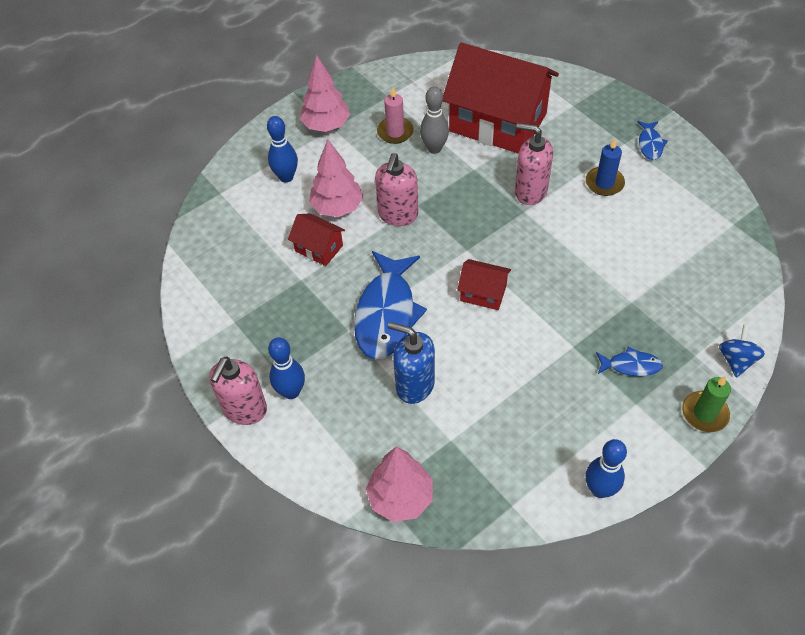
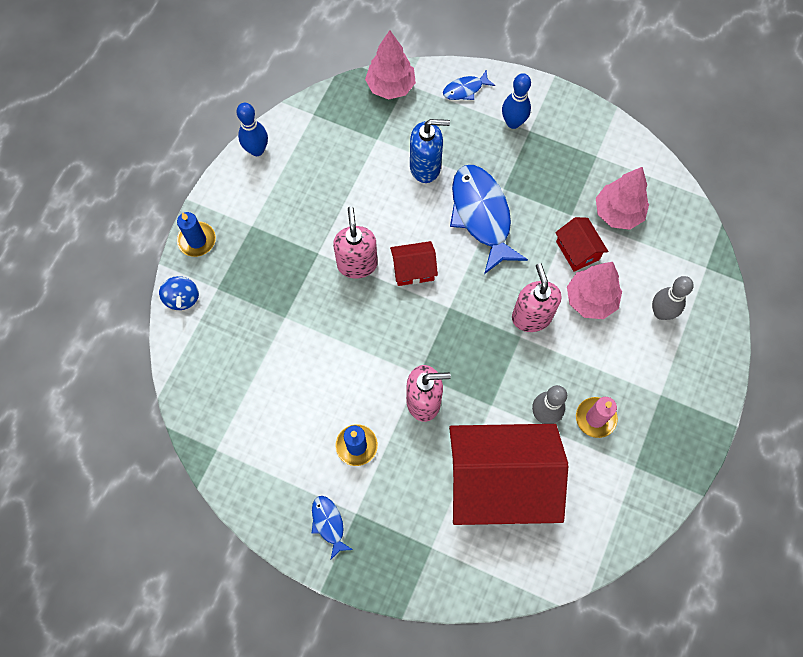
camera: 150 degrees right, 15 degrees up
pink soap dispenser [209,357,267,425] -> pink soap dispenser moved to [333,207,377,279]
blue bowling pin [267,116,298,182] -> grey bowling pin [652,276,694,320]
red house [288,213,345,266] -> red house turned 60 degrees clockwise [555,217,609,272]
pink tree [300,55,350,132] -> pink tree moved to [596,167,649,230]
blue fish [596,347,663,376] -> blue fish moved to [443,70,495,100]
green candle [682,376,731,432] -> blue candle [177,212,216,257]

